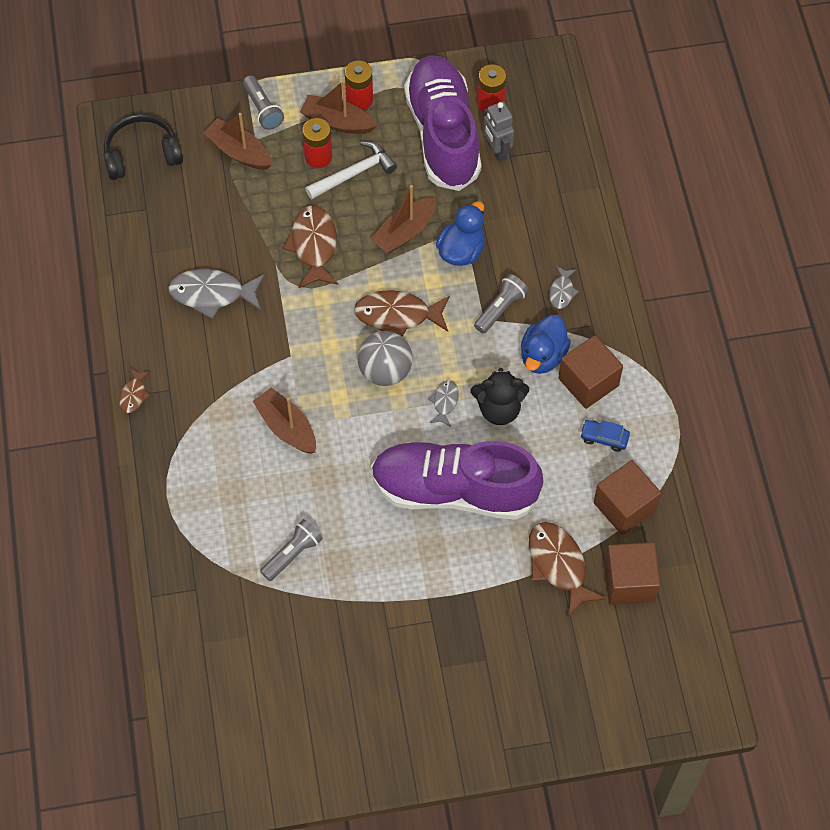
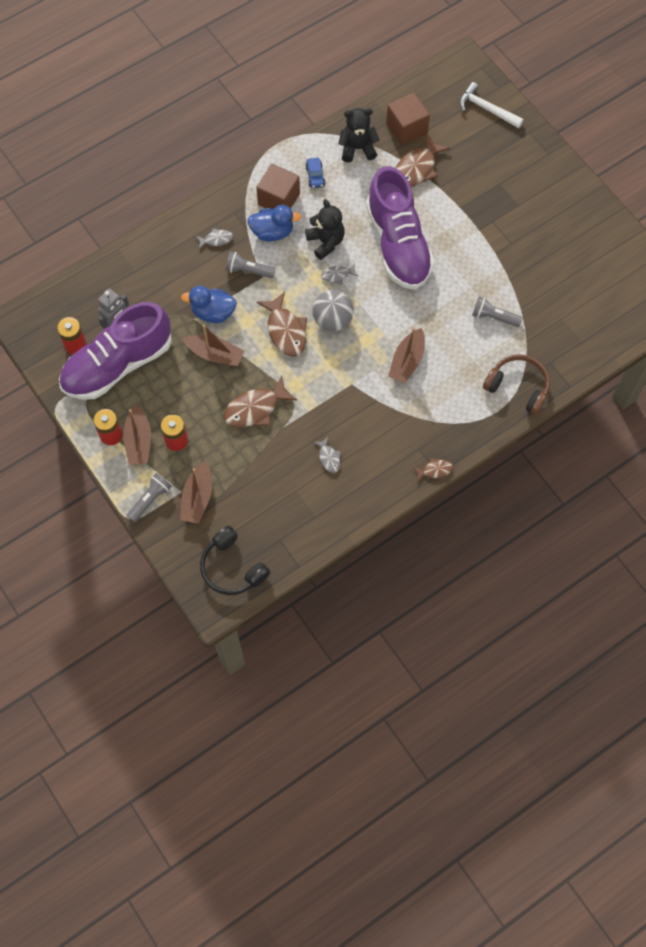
camera: 115 degrees left, 5 degrees up
grey fish [168,269,264,319] -> grey fish [314,437,341,473], size x0.52
white hammer [305,141,397,199] -> white hammer moved to [459,82,524,128]
brown cube [594,460,661,535] -> black teddy bear [338,108,379,162]
none -> brown headphones [483,354,550,415]

